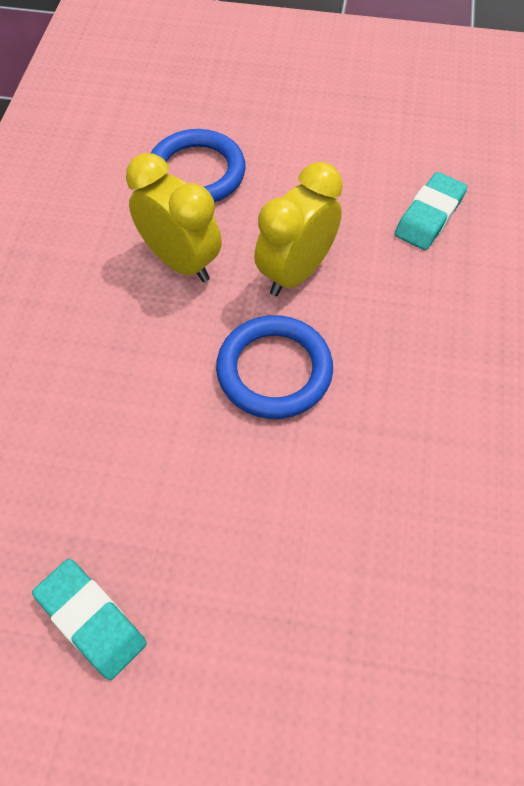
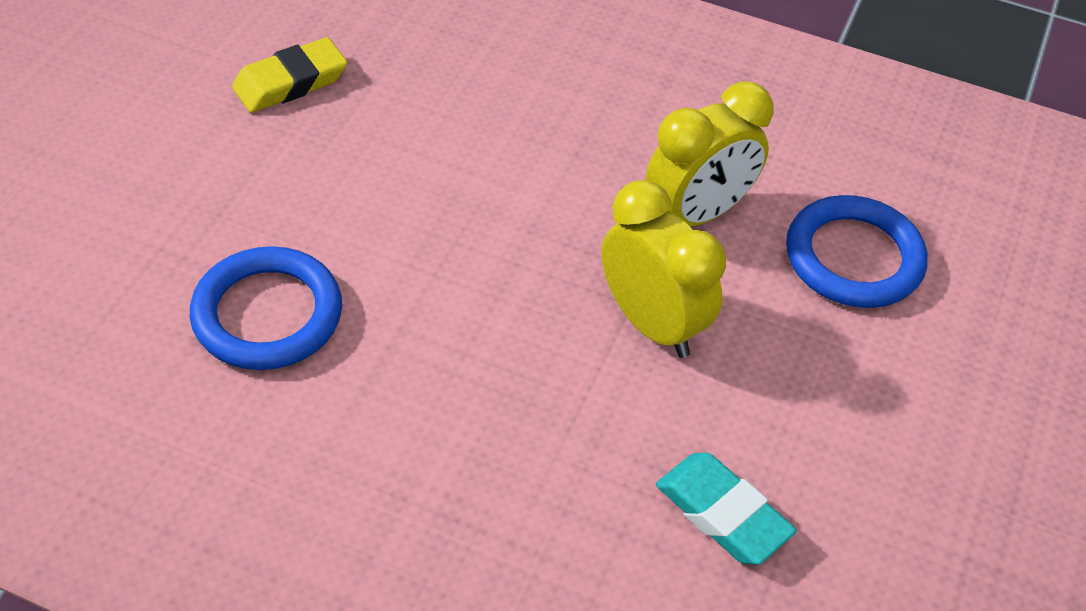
camera: 100 degrees right, 10 degrees down
turquoise eraser [32,559,147,680] -> yellow eraser [232,37,347,113]
blue ring [216,315,333,419] -> blue ring moved to [190,246,342,370]

